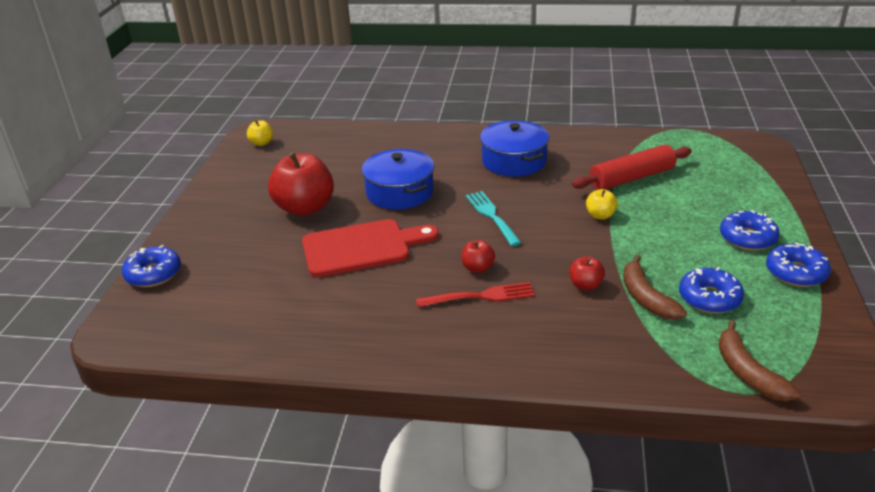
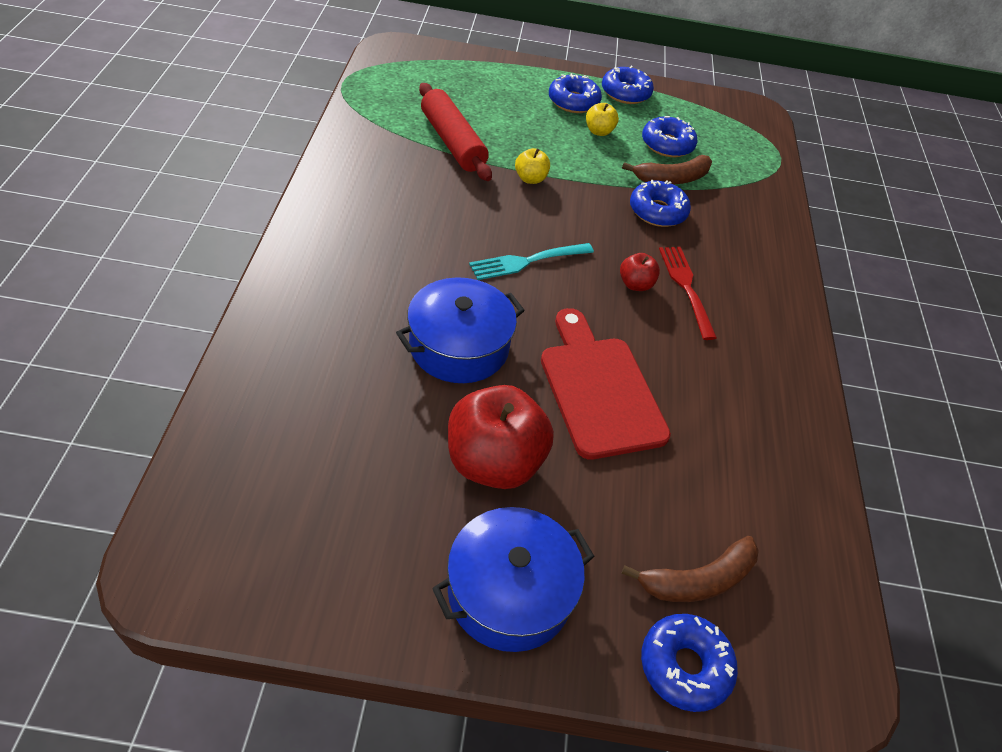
camera: 100 degrees left, 15 degrees up
yellow apple [247,120,273,146] -> yellow apple moved to [586,103,619,136]
blue pot [480,120,549,177] -> blue pot moved to [432,507,595,652]
red apple [569,256,605,290] -> blue donut [630,180,691,227]
brown banana [718,320,800,401] -> brown banana moved to [622,536,759,602]

